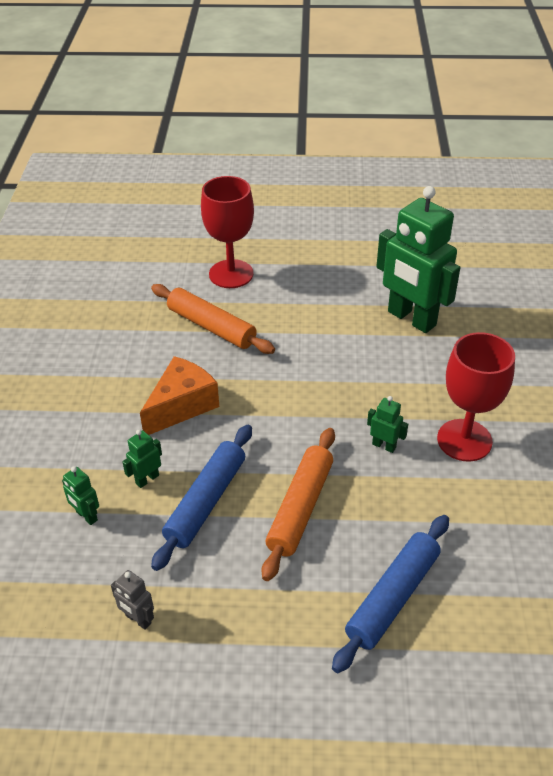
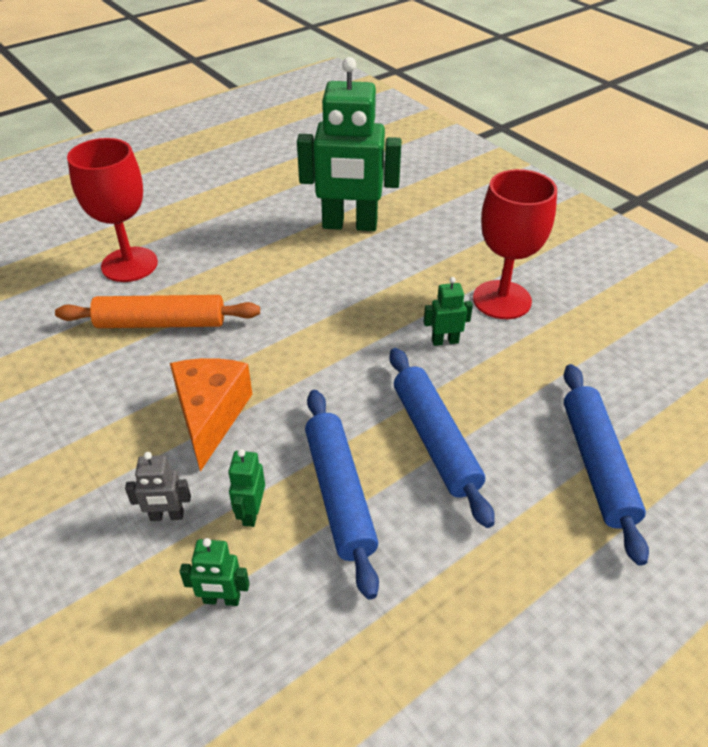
camera: 40 degrees left, 0 degrees up
grey robot [111,570,154,630] -> grey robot moved to [125,452,191,521]
orange rolling pin [262,428,335,581] -> blue rolling pin [390,348,495,528]

